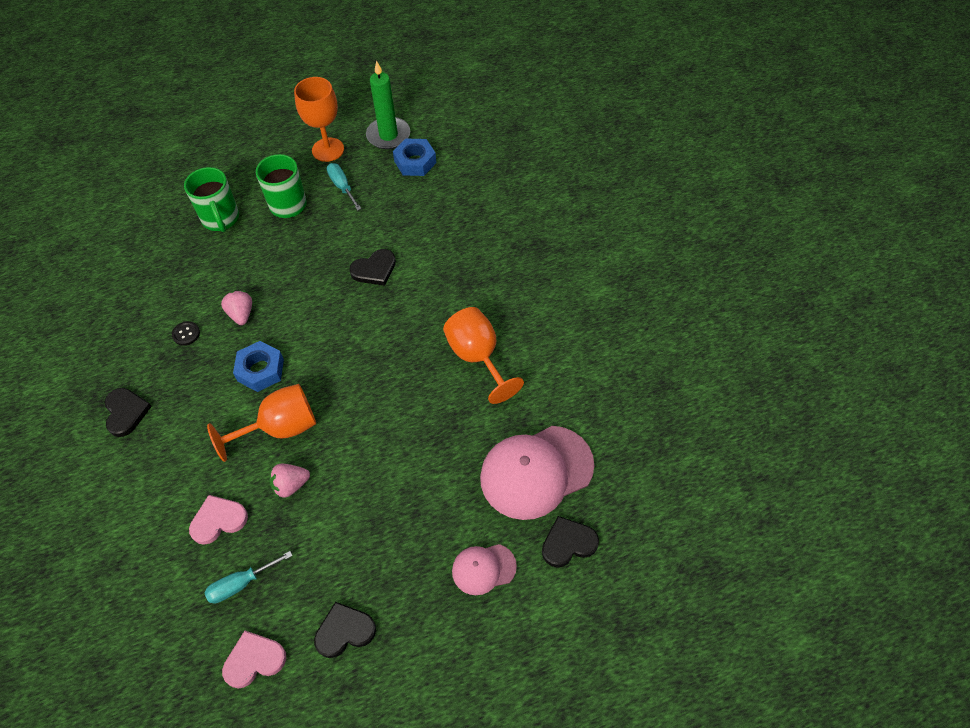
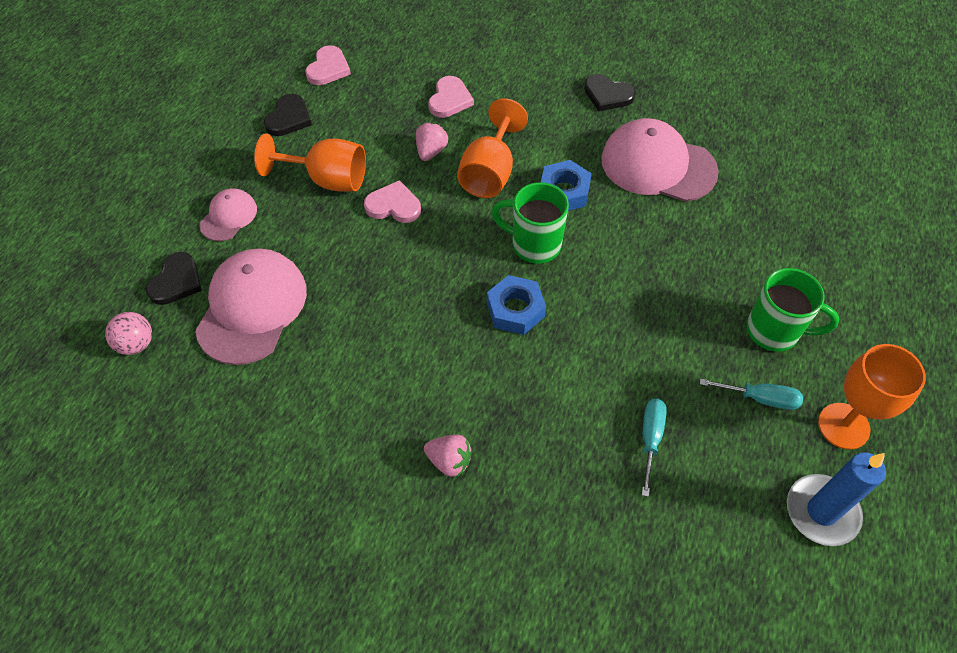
camera: 130 degrees right, 0 degrees up
black button [172,321,200,346] -> pink cap [601,118,719,202]
green mug [184,167,239,232] -> green mug moved to [491,182,569,264]
turquoise screwdriver [204,551,293,603] -> turquoise screwdriver moved to [642,399,667,497]
pink strawberry [221,291,252,325] -> pink strawberry moved to [424,434,472,477]
black heart [349,249,396,286] -> none
green candle [366,60,410,149] -> blue candle [787,452,886,546]
blue nut [393,139,437,176] -> blue nut moved to [487,275,546,335]
orange goblet [443,307,524,404] -> orange goblet moved to [254,133,366,192]
none -> pink ball [105,312,152,355]
none -> pink heart [364,180,421,223]

